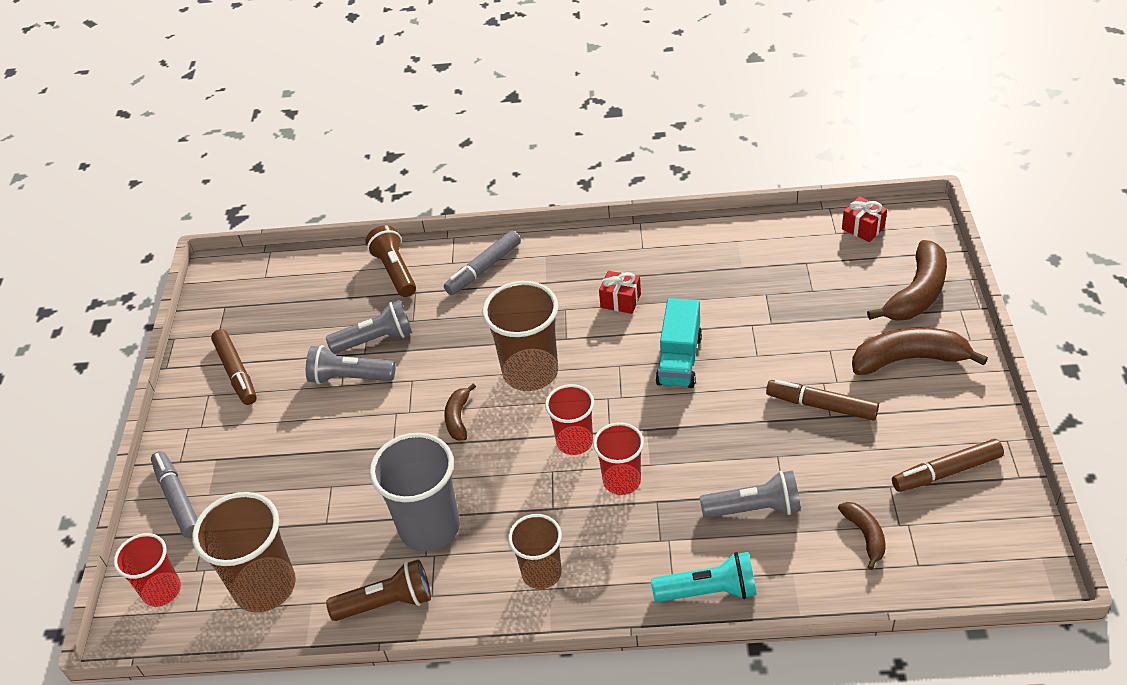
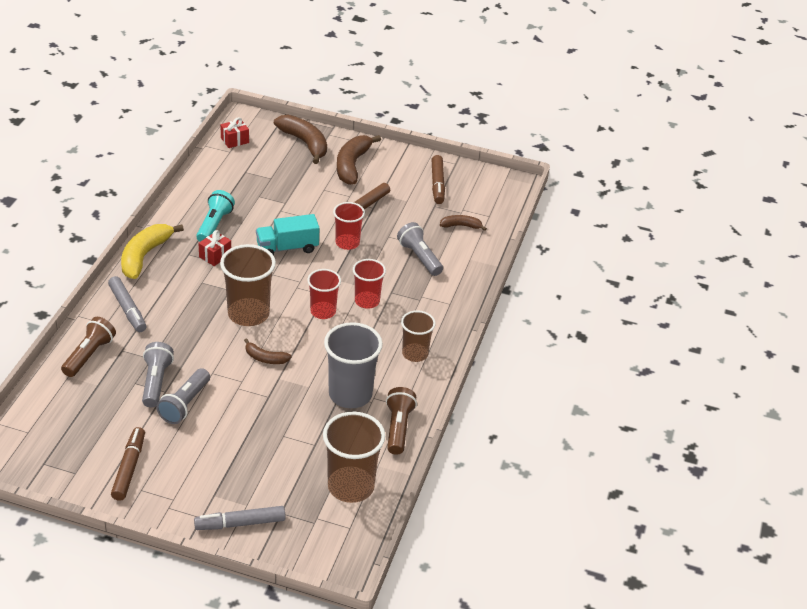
camera: 80 degrees left, 5 degrees down
red cup [114,533,181,607] -> red cup moved to [333,202,365,250]
brown marker [211,329,257,405] -> brown marker turned 75 degrees counterclockwise [111,427,145,501]
brown flashlight [365,225,416,297] -> brown flashlight turned 120 degrees clockwise [61,317,116,377]
turquoise flashlight [651,552,757,602] -> turquoise flashlight moved to [196,190,235,242]
turquoise truck [655,298,702,388] -> turquoise truck turned 135 degrees clockwise [256,214,319,256]
grey flashlight [700,470,801,518] -> grey flashlight turned 45 degrees counterclockwise [397,222,443,276]
none -> yellow banana [121,224,184,279]

